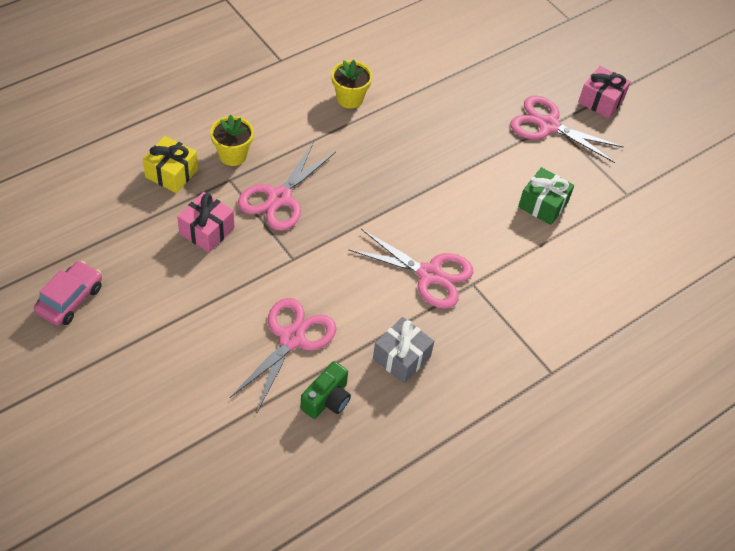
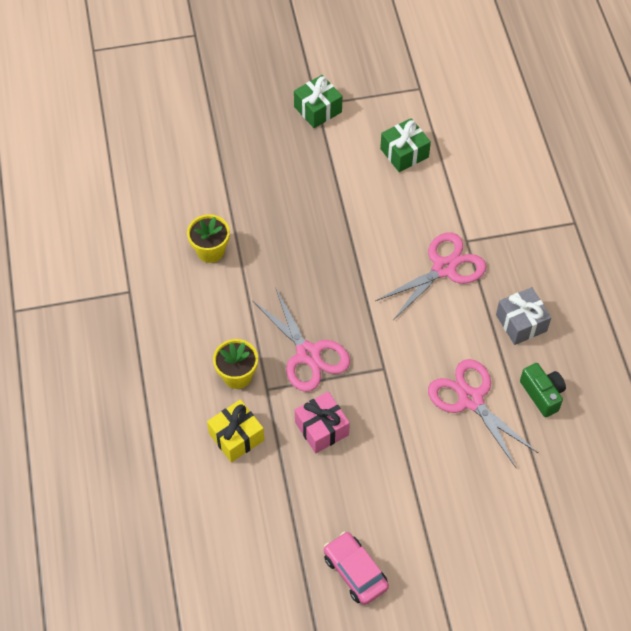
camera: 60 degrees left, 5 degrees up
pink scissors [510,96,624,163] -> green gift [294,75,342,128]
pink gift [578,66,631,119] -> none

